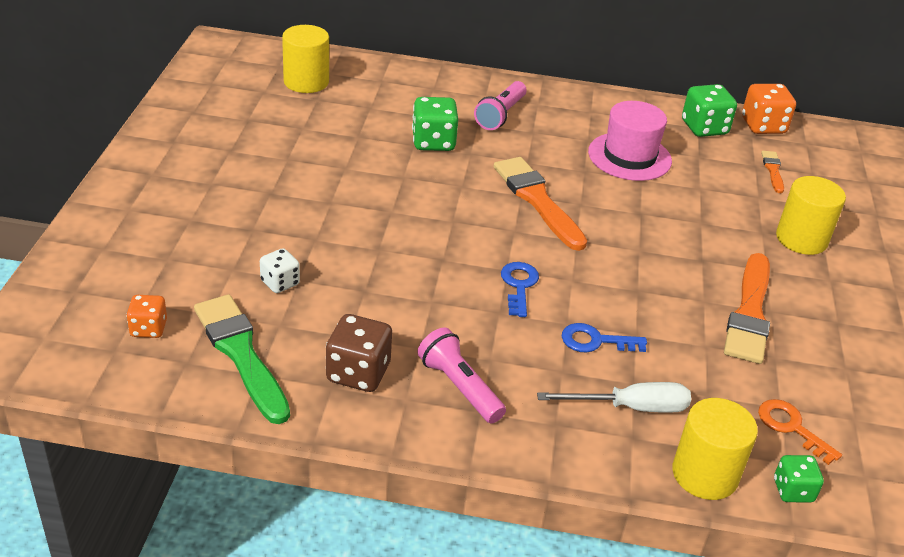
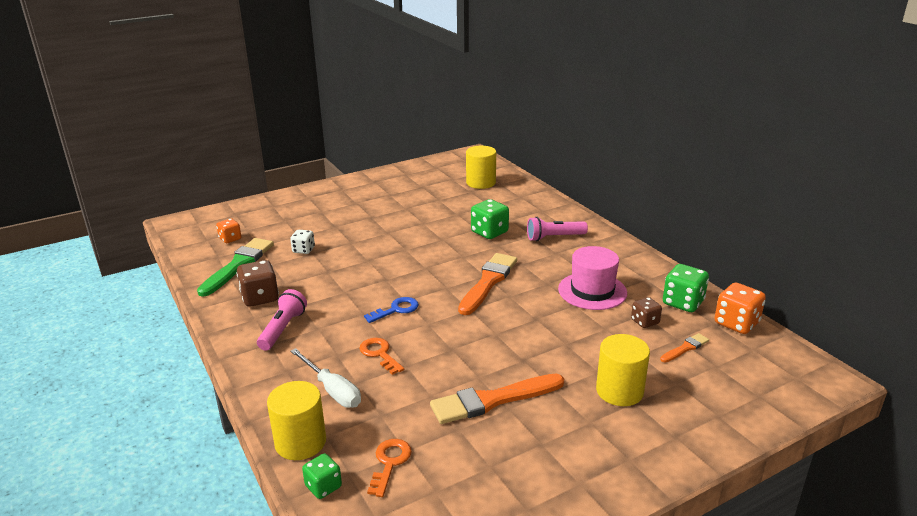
camera: 55 degrees right, 10 degrees down
blue key [562,323,647,353] -> orange key [359,338,404,375]
none -> brown dice [631,297,662,328]

